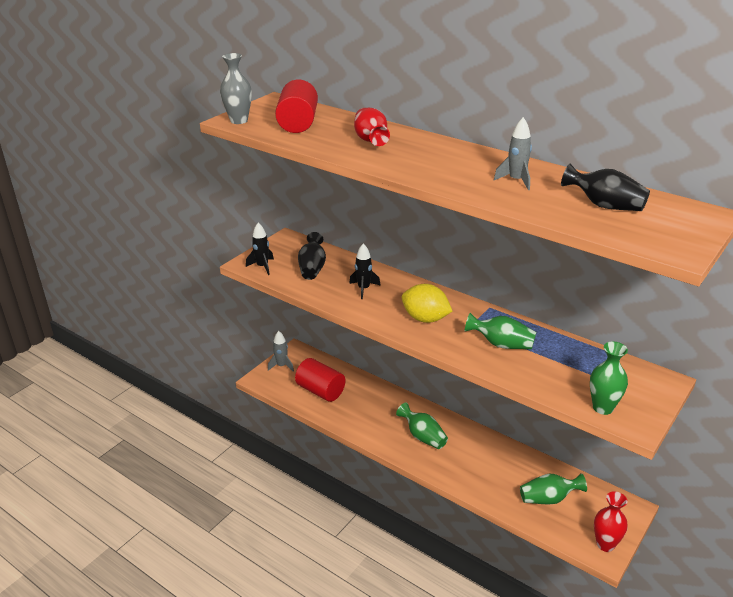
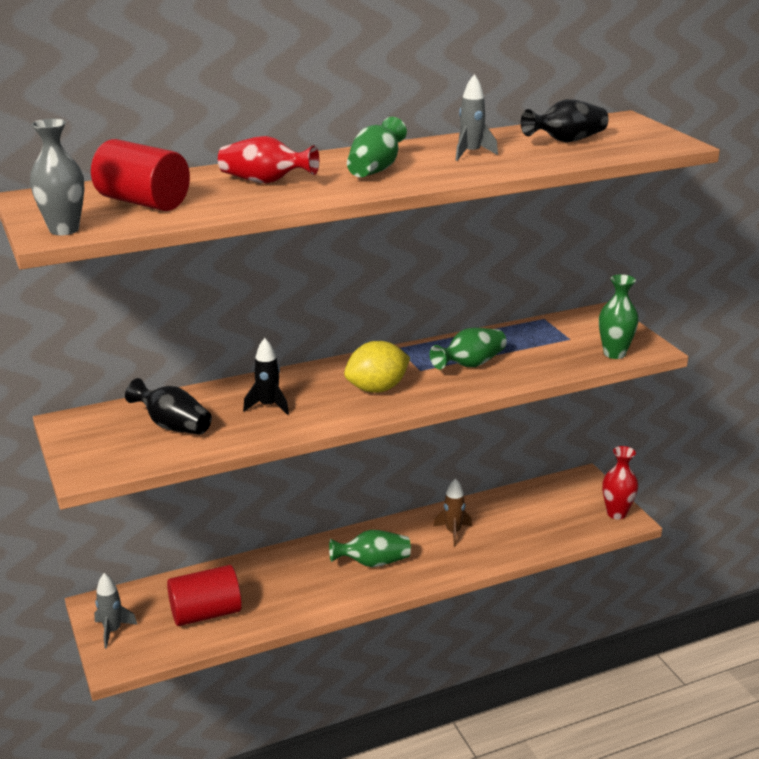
camera: 60 degrees left, 5 degrees down
black rocket [246,223,274,275] -> none
green vase [520,473,587,505] -> green vase moved to [347,117,407,177]
none -> brown rocket [433,478,472,546]

